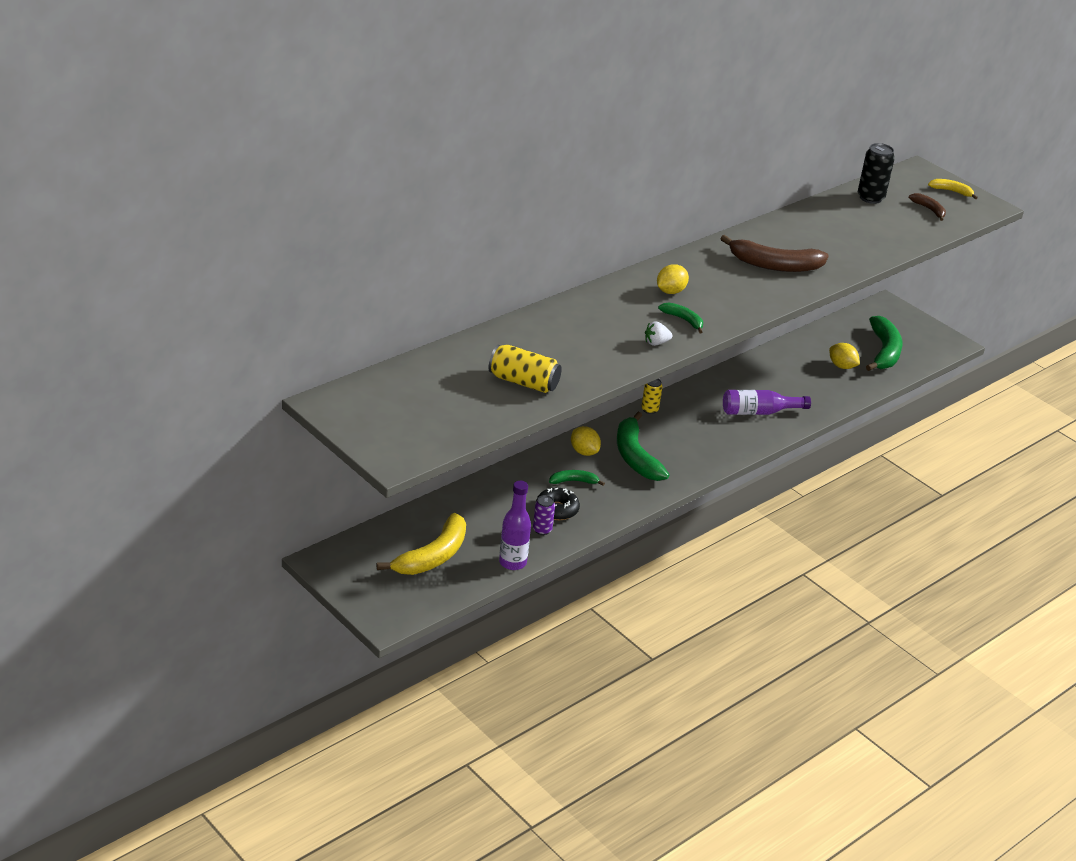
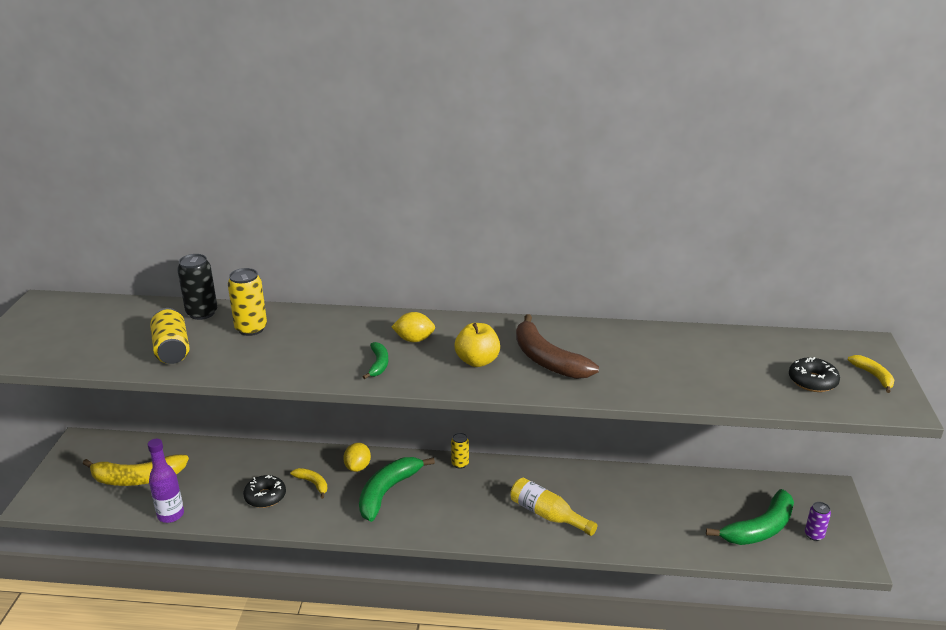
camera: 50 degrees right, 5 degrees down
purple can [533,495,555,535] -> purple can moved to [805,502,831,541]
green banana [549,470,605,486] -> yellow banana [291,468,327,499]
white strawberry [645,321,673,346] -> none
purple bottle [723,390,811,415] -> yellow bottle [510,478,597,536]
yellow lemon [829,343,860,369] -> none
black can [858,143,895,204] -> black can moved to [177,254,217,320]
brown banana [909,193,946,221] -> black donut [789,357,840,392]
none -> yellow can [228,268,267,336]
none -> yellow apple [455,323,500,367]

